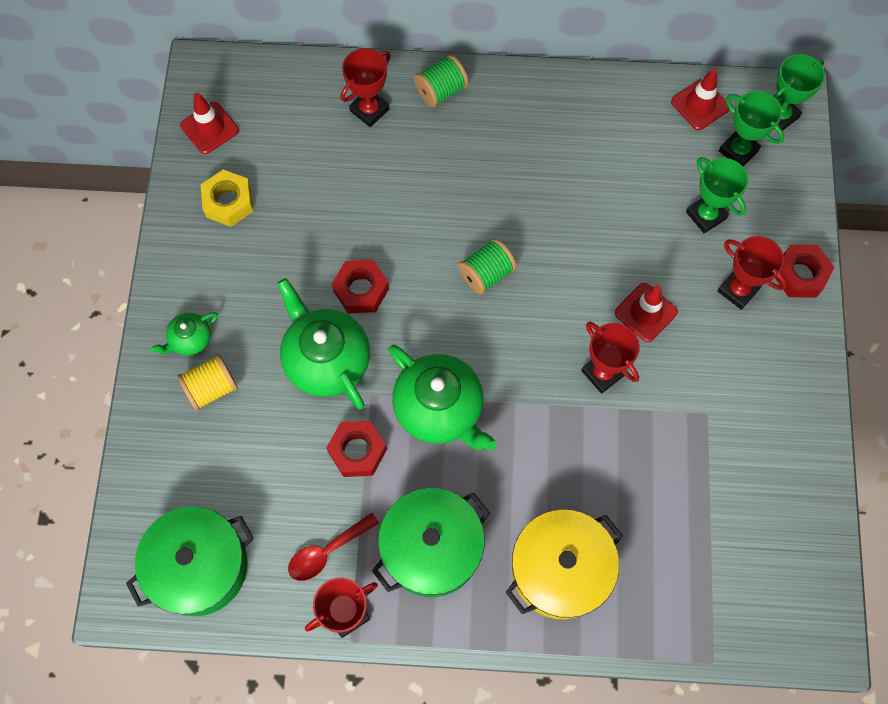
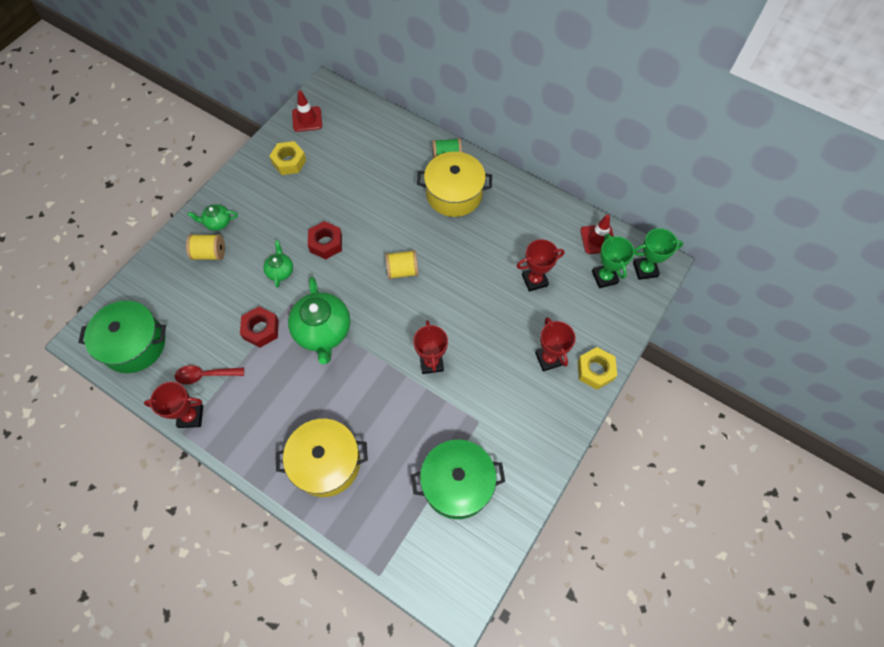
camera: 30 degrees right, 5 degrees down
green teapot [277,278,370,410] -> green teapot [263,240,293,288], size x0.50
red trophy [340,48,391,127] -> red trophy moved to [517,239,565,292]
green pot [372,488,490,597] -> green pot moved to [411,440,505,519]
green spool [458,238,517,295] -> yellow spool [385,250,419,279]
red traffic cone [615,283,678,342] -> none
green trophy [686,157,748,233] -> none
red nut [775,245,835,298] -> yellow nut [577,347,617,390]
none -> yellow pot [417,152,492,217]

